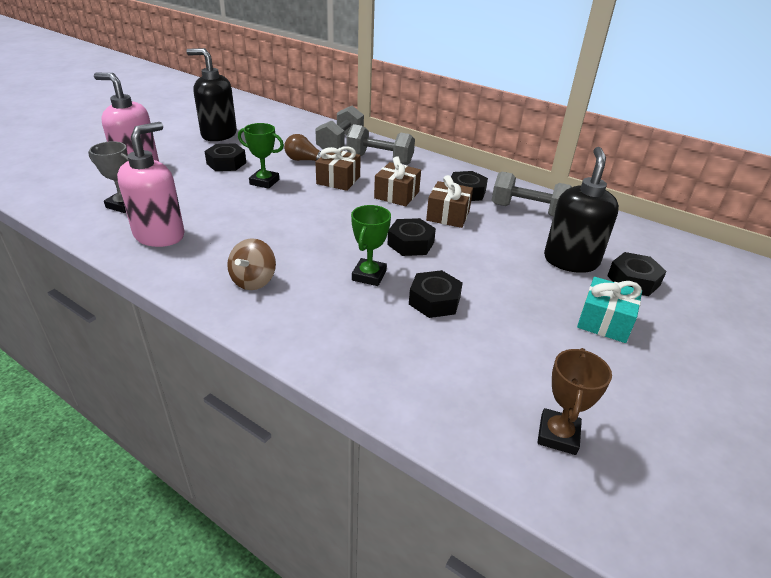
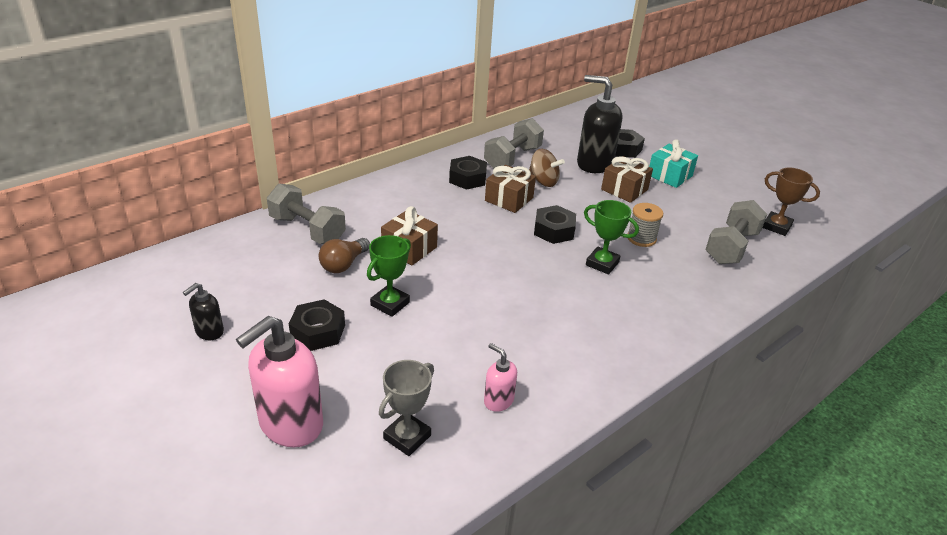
camera: 75 degrees left, 0 degrees up
pink soap dispenser [117,122,185,247] -> pink soap dispenser [484,343,517,412], size x0.50
black soap dispenser [186,48,237,141] -> black soap dispenser [183,283,224,340], size x0.50
brown spinning top [227,238,276,290] -> brown spinning top moved to [529,149,565,187]
grey dumbbell [346,124,415,165] -> grey dumbbell moved to [705,200,767,264]
brown gift [374,156,421,206] -> brown gift moved to [601,156,653,203]
black nut [409,270,463,318] -> grey spool [628,203,663,247]

